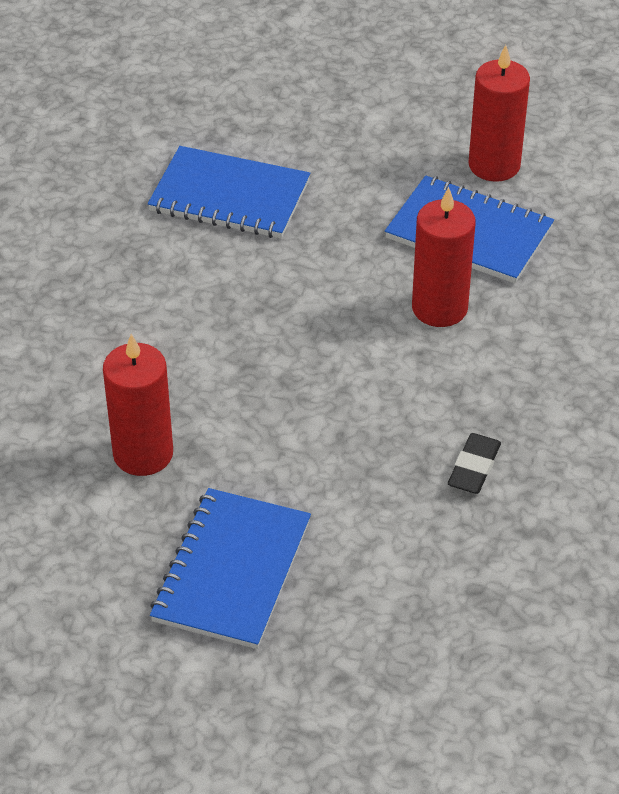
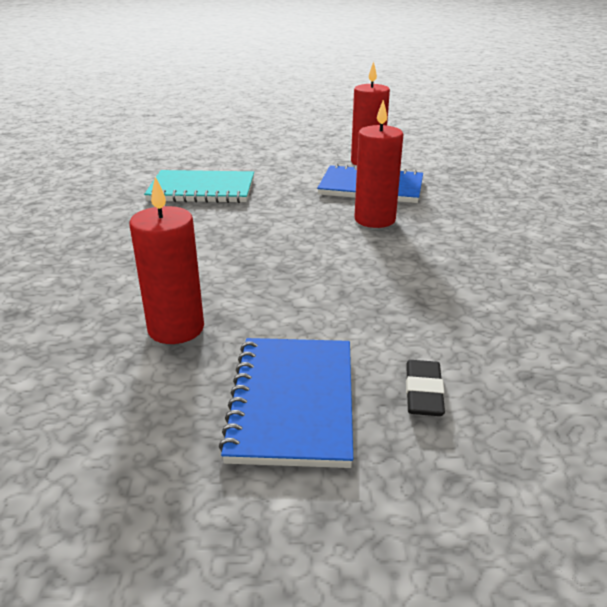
camera: 15 degrees left, 15 degrees down
blue notebook [148,146,310,238] -> turquoise notebook [144,170,254,203]
black eraser [448,433,501,494] -> black eraser moved to [406,360,445,416]

